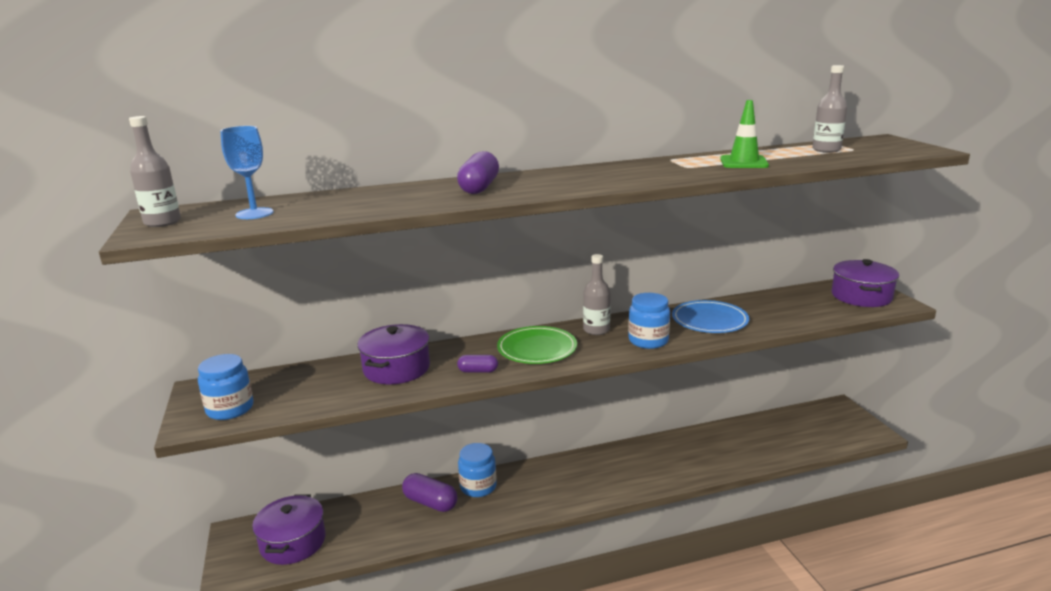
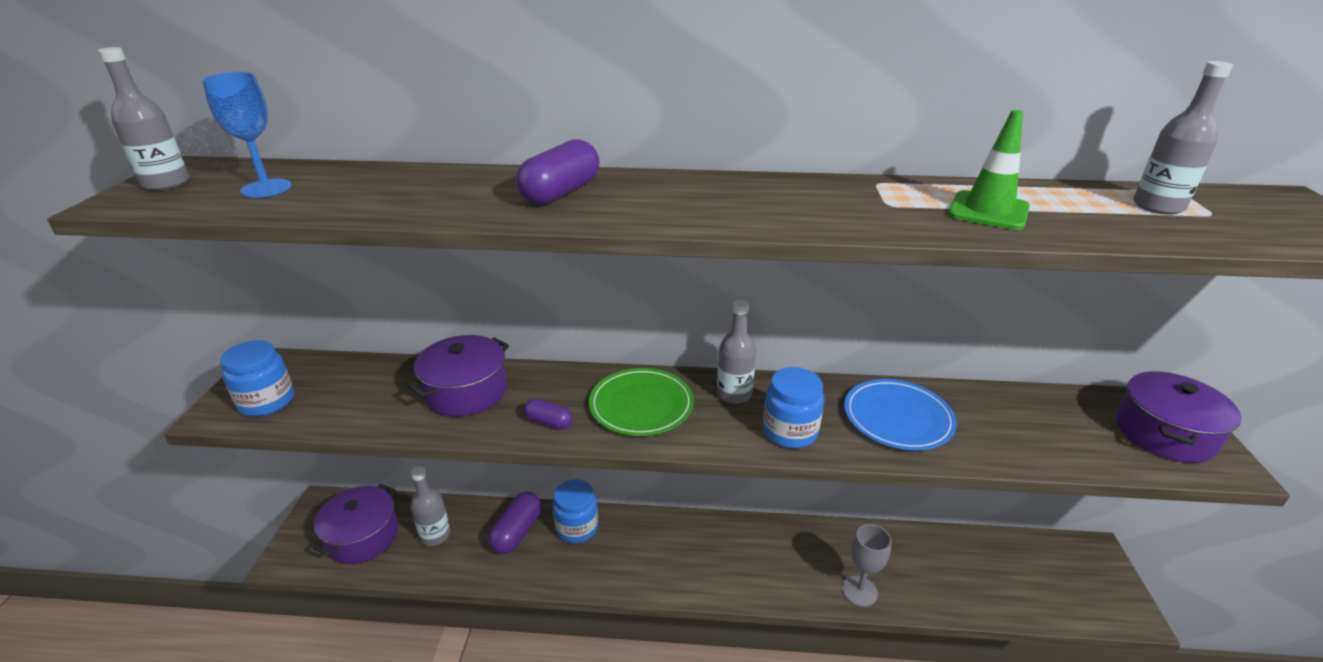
camera: 20 degrees right, 10 degrees up
purple capsule [402,473,458,512] -> purple capsule turned 60 degrees clockwise [488,492,542,554]
none -> grey bottle [410,466,450,546]
none -> grey goblet [842,524,891,607]

